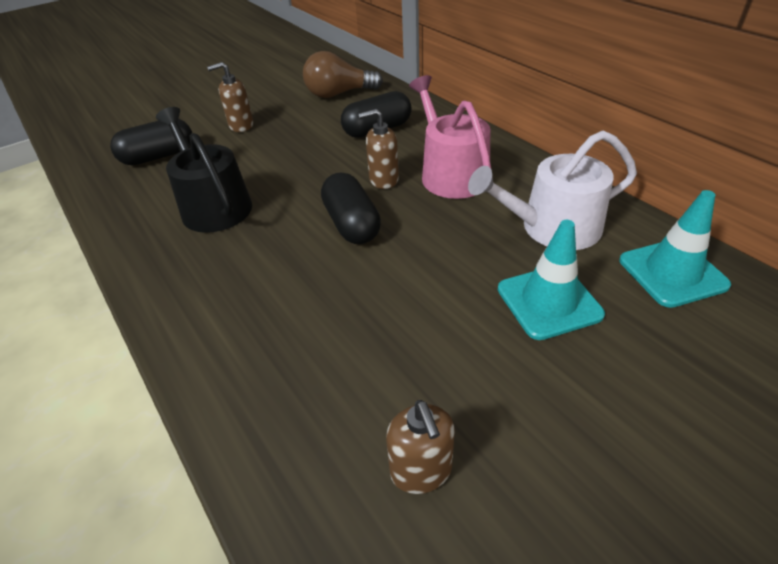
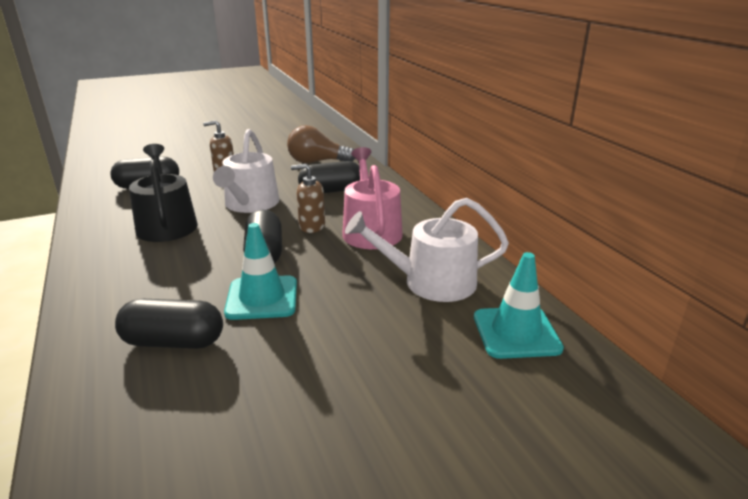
camera: 10 degrees right, 15 degrees down
brown soap dispenser [386,400,454,494] -> none
turquoise traffic cone [498,220,605,340] -> turquoise traffic cone moved to [224,223,297,320]
none -> black capsule [115,299,223,349]
none -> white watering can [213,129,279,213]

